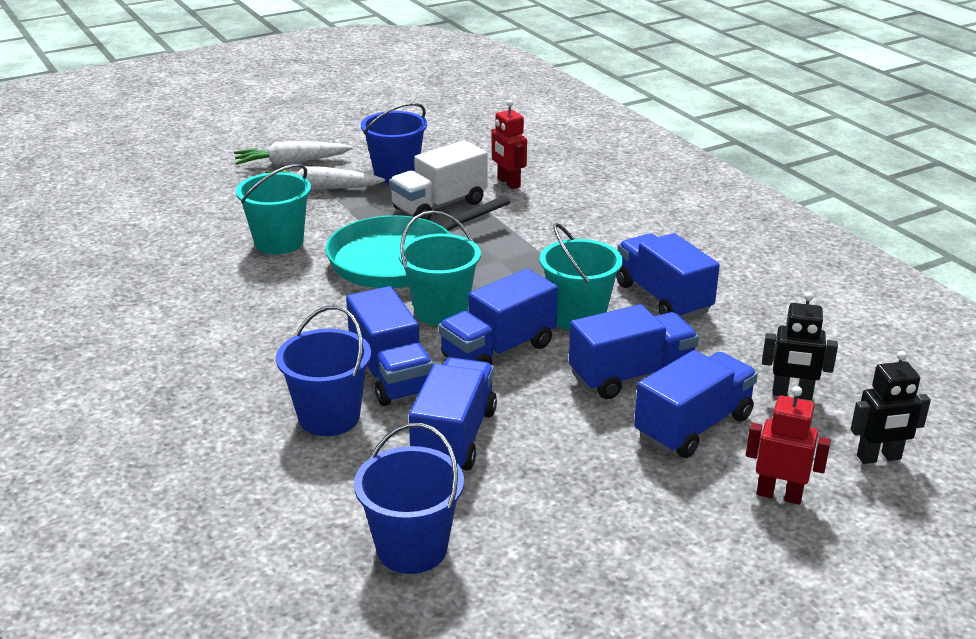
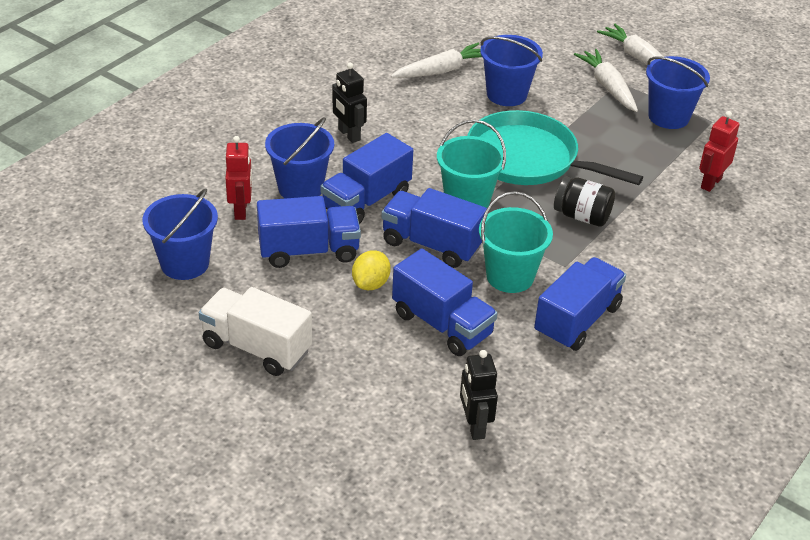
camera: 65 degrees right, 10 degrees up
turquoise bucket [236,164,311,255] -> blue bucket [480,35,543,106]
white truck [389,140,488,220] -> white truck moved to [199,287,312,376]
blue truck [634,350,758,458] -> none
red robot [746,386,831,505] -> red robot moved to [225,136,252,220]
black robot [851,351,931,464] -> black robot moved to [332,63,367,143]
none -> yellow lemon [352,250,391,290]
none -> white carrot [391,43,482,78]
none -> black jar [554,176,615,227]

